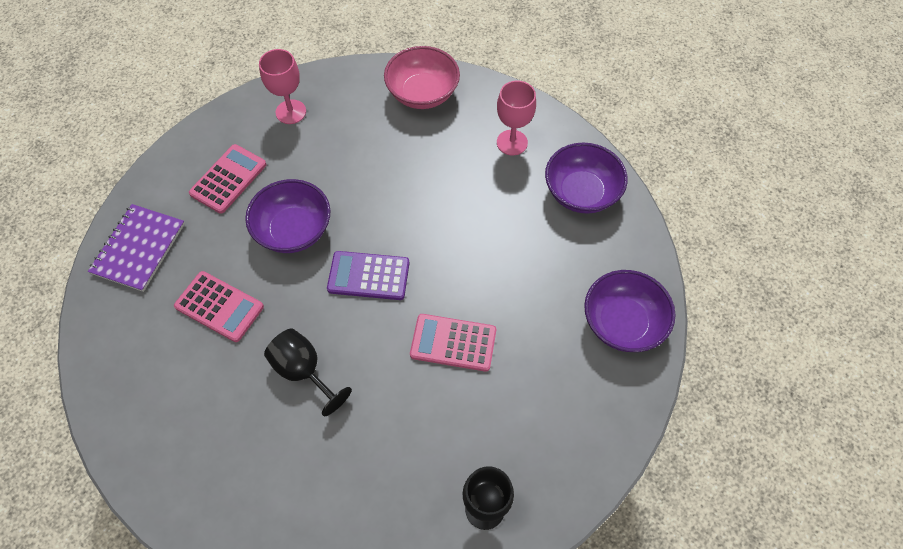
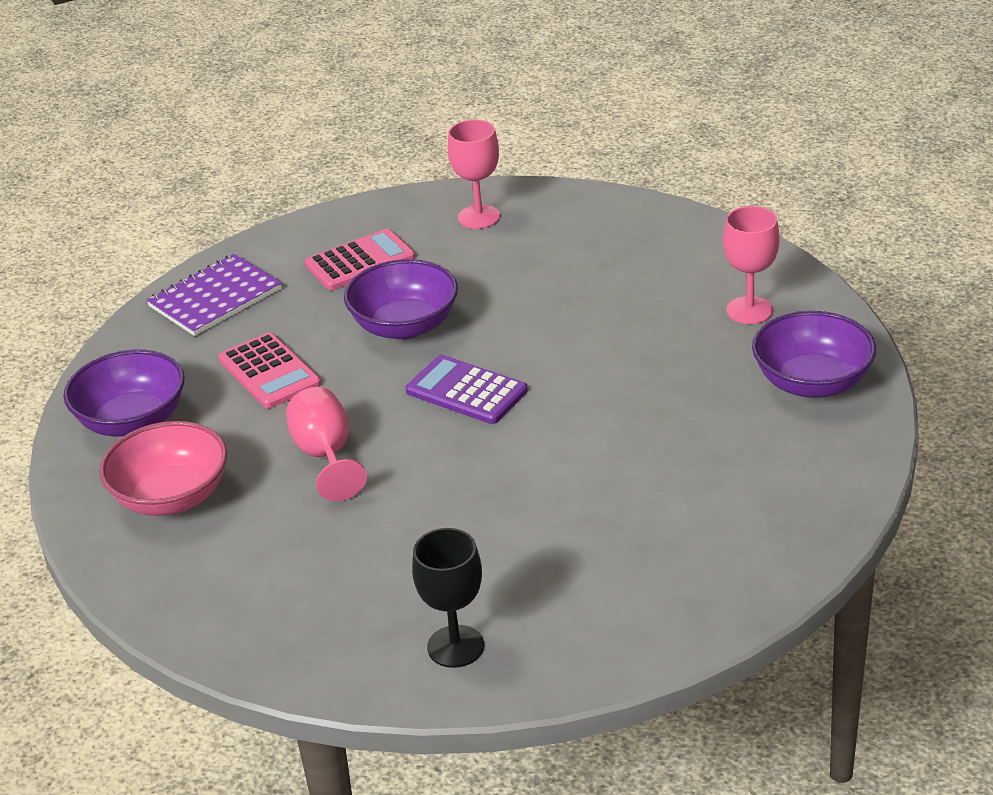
camera: 30 degrees right, 25 degrees down
black goblet [264,328,352,416] -> pink goblet [286,387,367,501]
pink bowl [384,46,460,109] -> pink bowl moved to [99,421,227,516]
pink calculator [410,314,496,372] -> none
purple bowl [584,270,675,352] -> purple bowl moved to [63,350,185,437]

